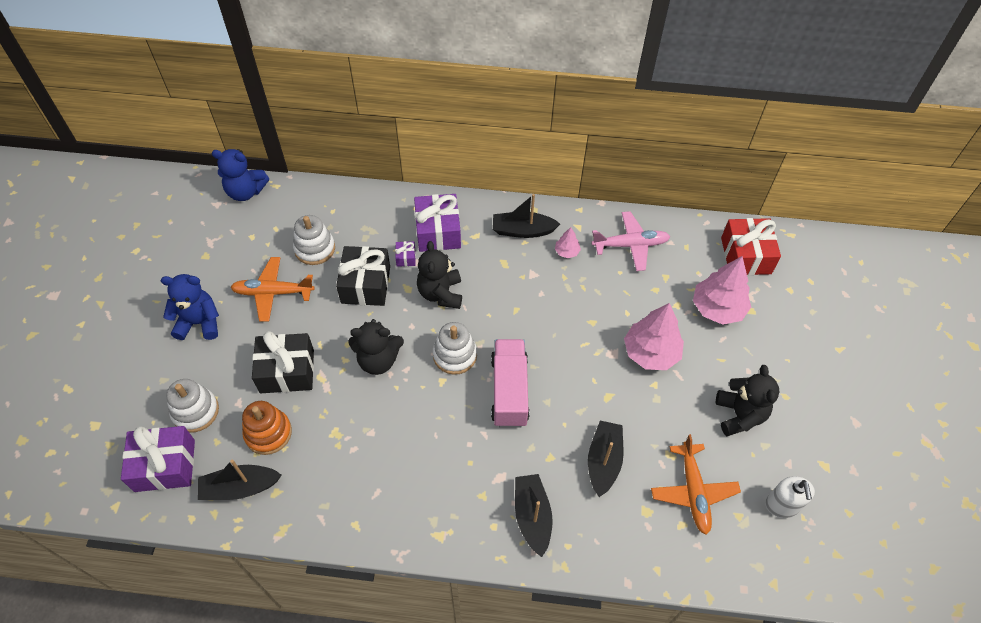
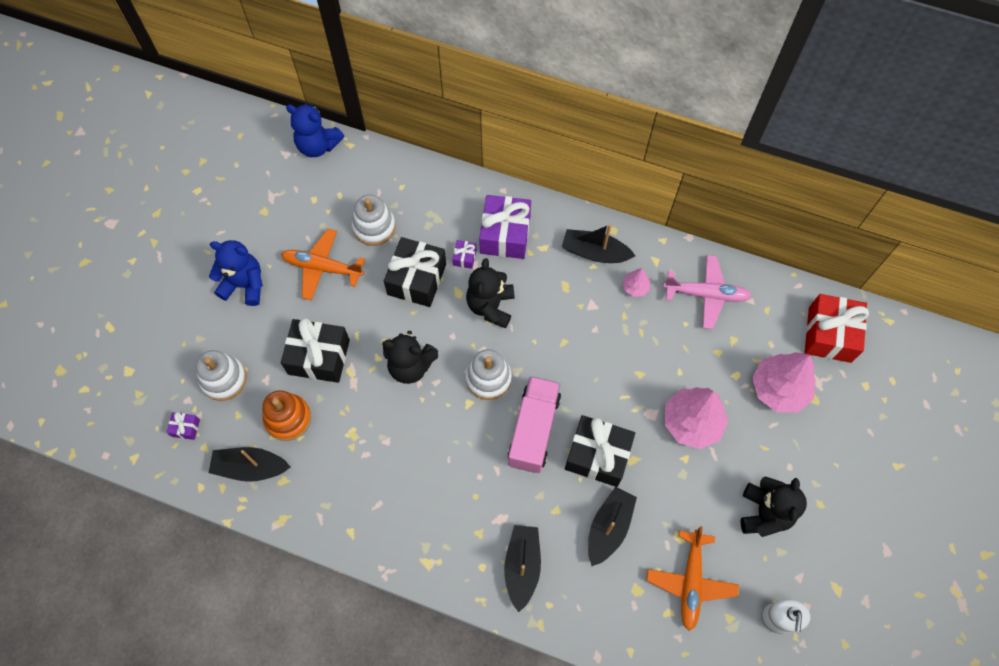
camera: 15 degrees right, 10 degrees up
purple gift [121,426,195,492] -> purple gift [167,412,200,440], size x0.44
none -> black gift [565,415,635,487]

